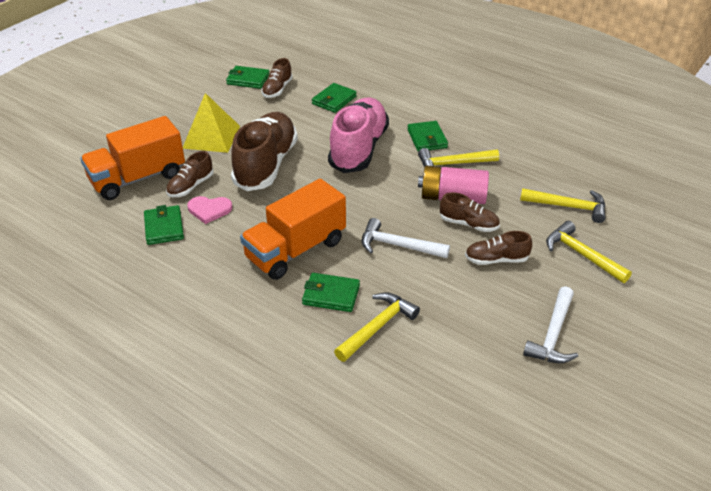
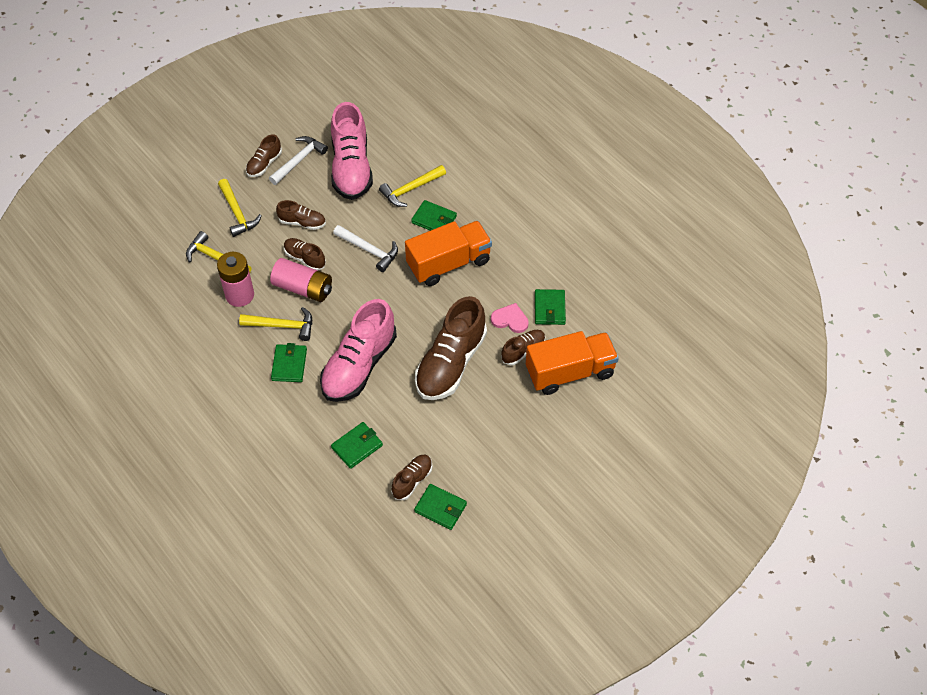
camera: 165 degrees left, 15 degrees up
yellow pyramid [183,93,240,153] -> none
none -> pink battery [217,252,254,307]
none -> brown shoe [246,134,282,177]
none -> pink shoe [331,102,373,200]

